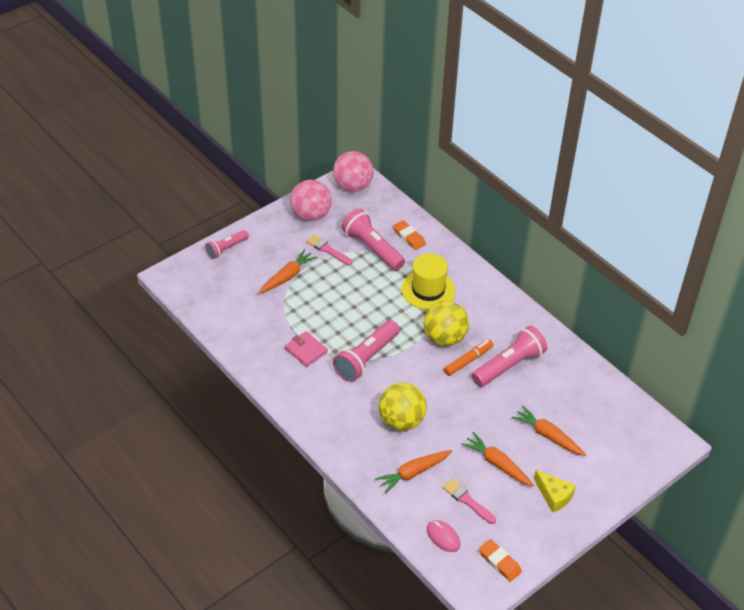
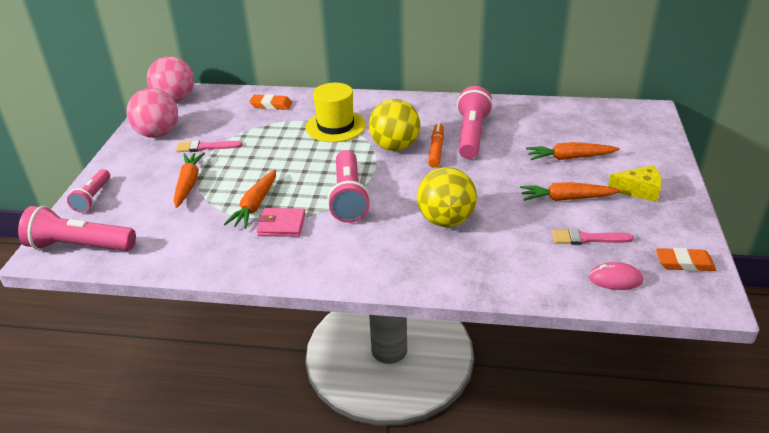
camera: 40 degrees left, 10 degrees down
pink flashlight [342,209,405,271] -> pink flashlight moved to [18,205,136,251]
orange carrot [375,450,452,494] -> orange carrot moved to [224,169,276,229]

